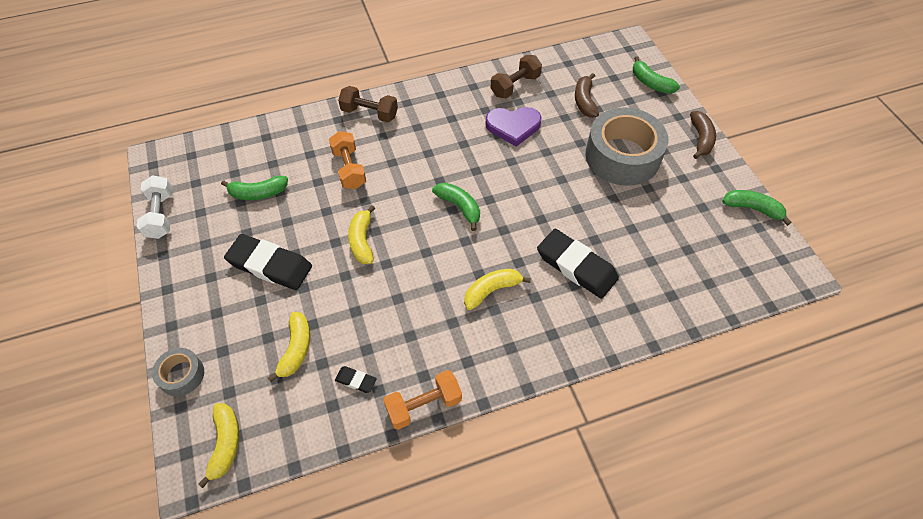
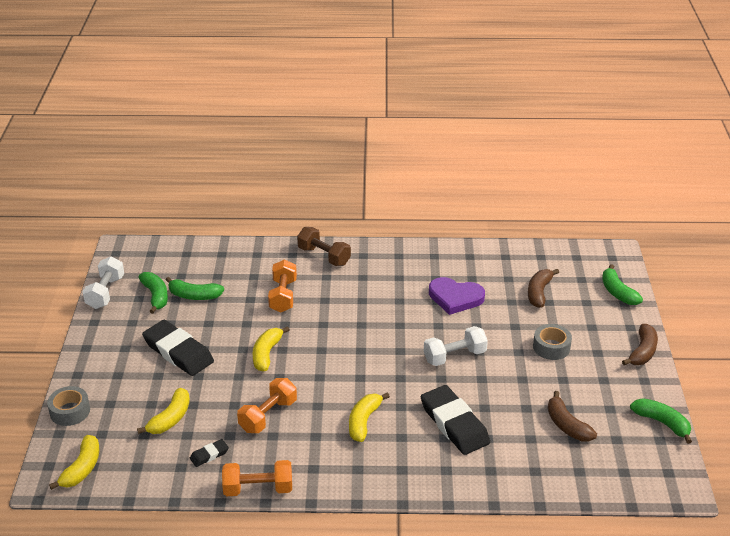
camera: 20 degrees right, 20 degrees down
black eraser [335,366,377,393] -> black eraser turned 75 degrees counterclockwise [190,439,229,467]
green banana [432,183,480,231] -> green banana moved to [138,272,168,314]
yellow banana [464,269,531,310] -> yellow banana turned 60 degrees counterclockwise [349,392,390,442]
brown dumbbell [490,55,542,98] -> none
grey tape [585,108,669,186] -> grey tape [533,324,572,360], size x0.48
none -> orange dumbbell [237,378,297,433]
none -> white dumbbell [424,326,488,366]
none -> brown banana [548,391,597,442]

